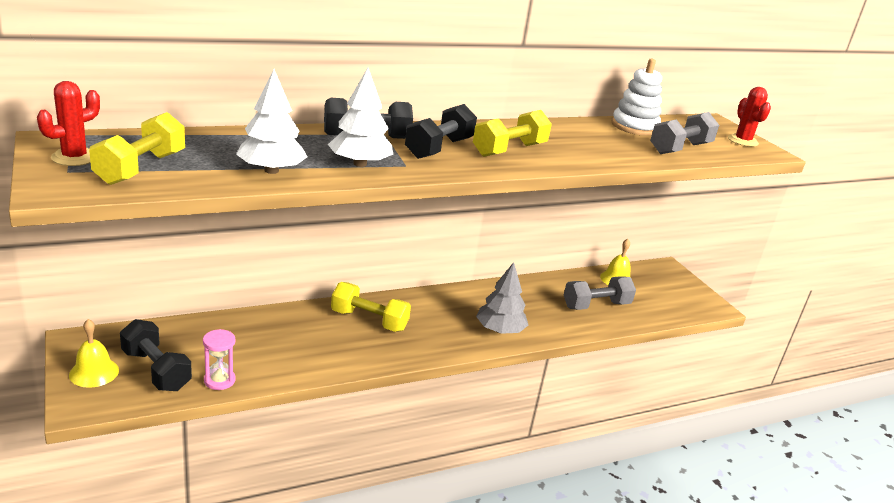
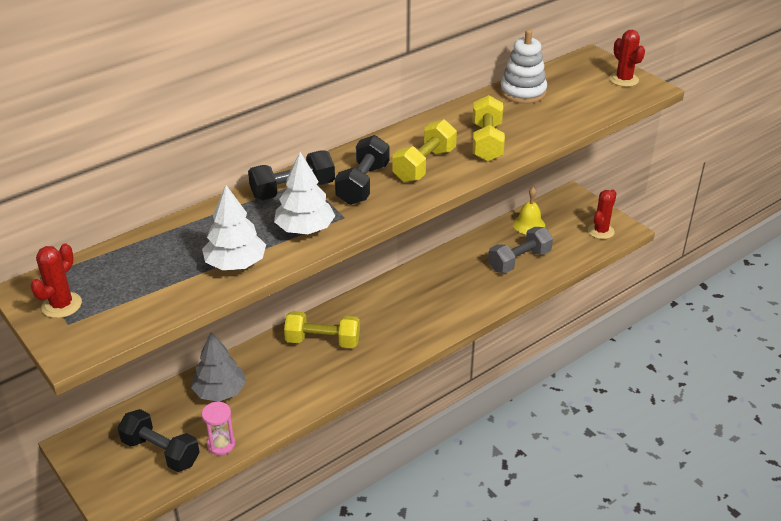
camera: 10 degrees left, 10 degrees up
yellow bell [69,319,119,388] -> none
yellow dumbbell [89,112,185,185] -> yellow dumbbell moved to [473,95,505,162]
grey tree [476,262,528,334] -> grey tree moved to [191,332,246,402]
grey dumbbell [650,112,719,154] -> none
none -> red cactus [588,190,617,239]

